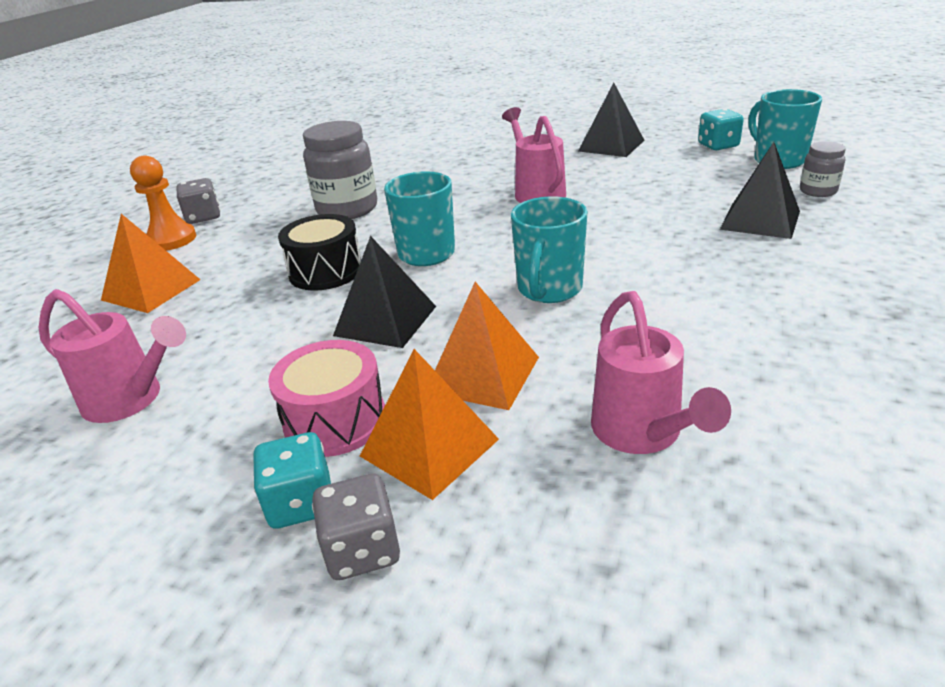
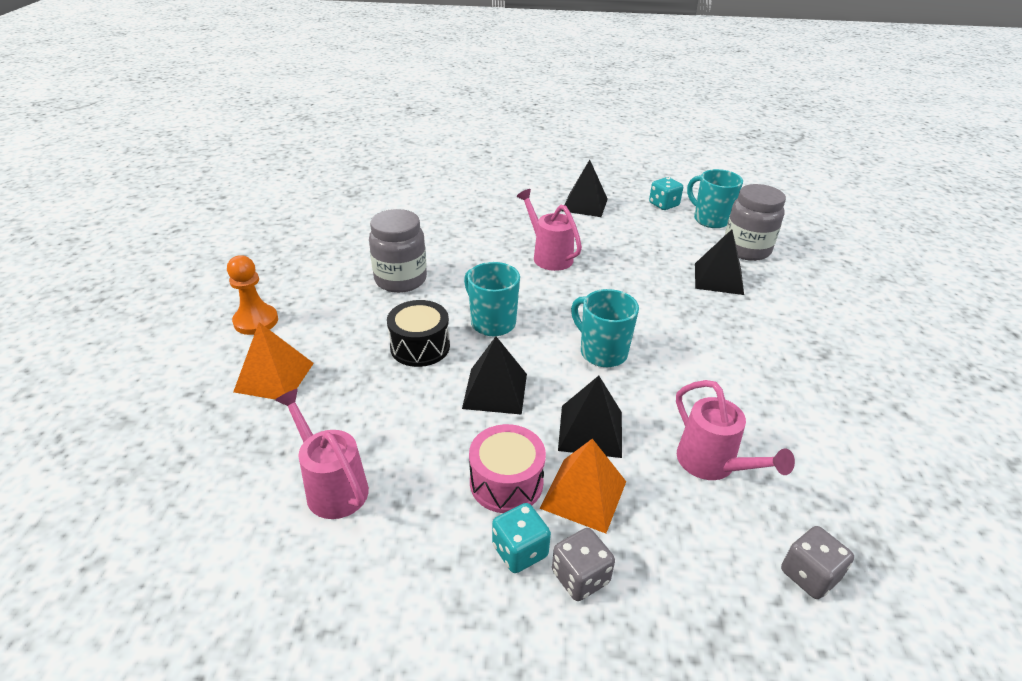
camera: 20 degrees left, 5 degrees up
pink watering can [39,289,186,423] -> pink watering can turned 135 degrees counterclockwise [275,389,369,519]
grey dice [177,178,220,224] -> grey dice moved to [781,526,854,599]
orange pyramid [435,282,539,410] -> black pyramid [558,376,622,458]
turquoise mug [511,196,587,303] -> turquoise mug turned 135 degrees clockwise [571,289,639,367]
grey jar [800,141,846,197] -> grey jar [725,184,786,261], size x1.91

